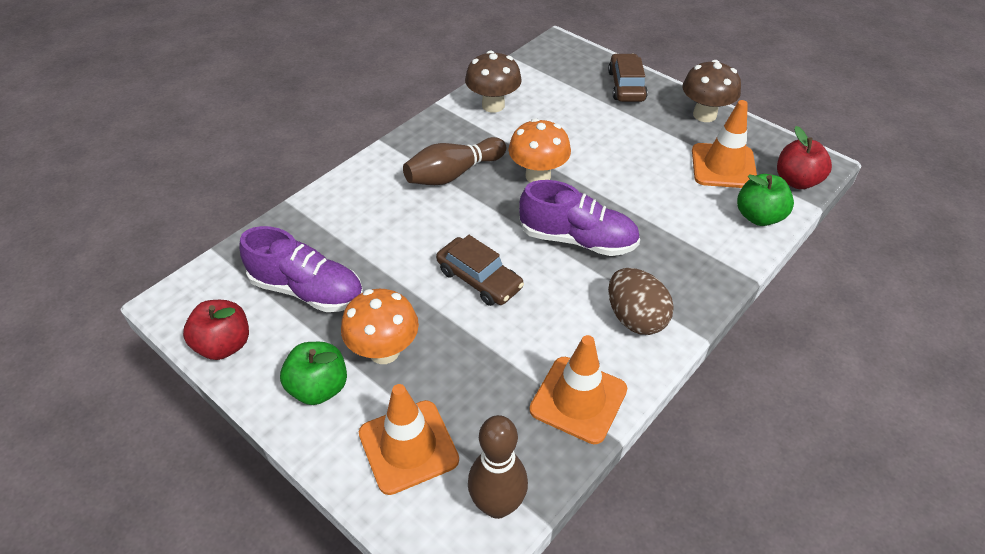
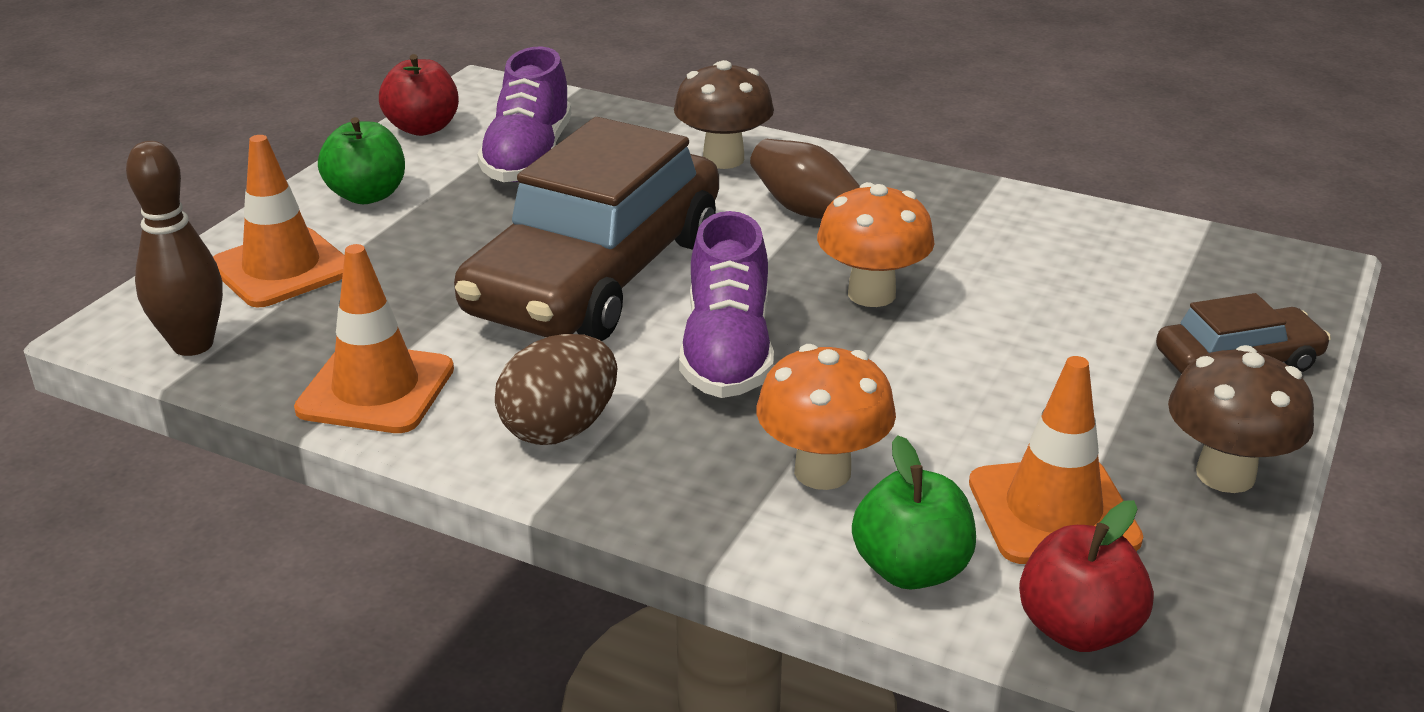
camera: 75 degrees right, 15 degrees down
orange mushroom [341,289,419,364] -> orange mushroom moved to [756,344,896,490]
brown car [436,235,524,306] -> brown car [454,117,719,341], size x2.18
brown mushroom [465,51,522,113] -> brown mushroom moved to [674,60,774,169]

